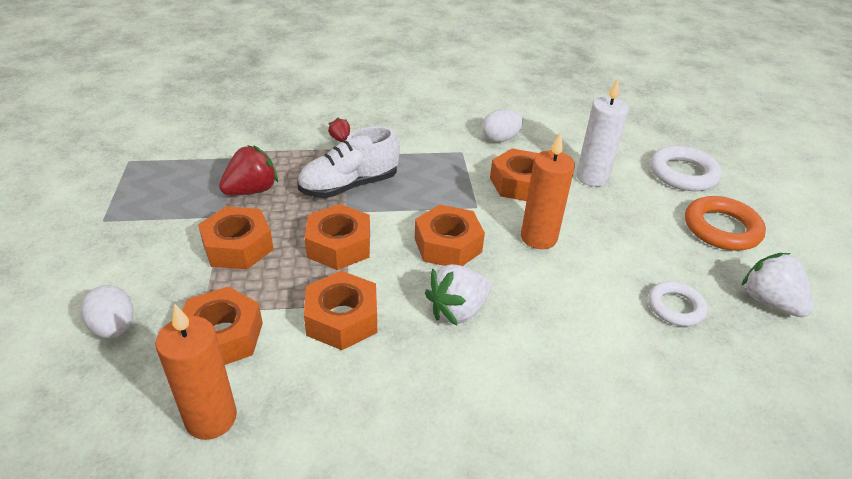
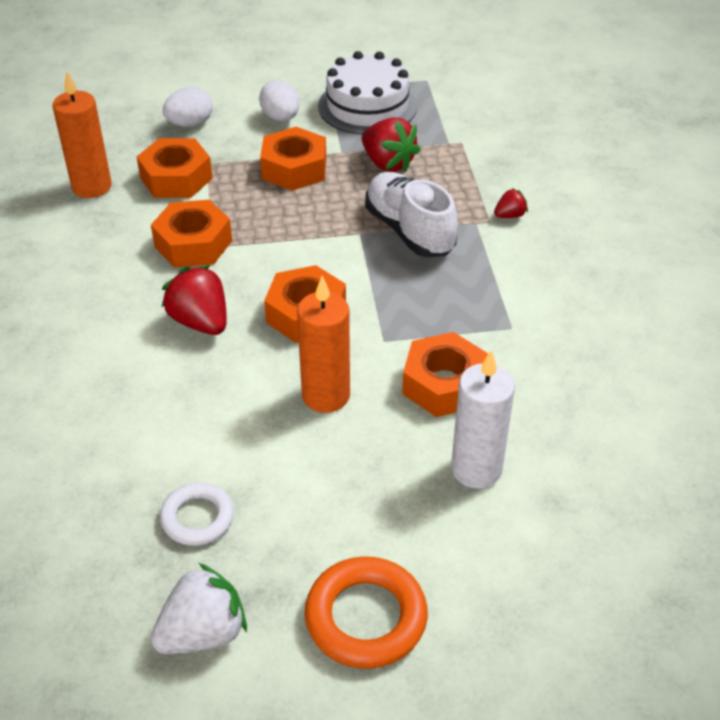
camera: 90 degrees right, 5 degrees up
orange nut [305,204,370,270] -> none
white strawberry [425,264,491,325] -> red strawberry [161,265,227,335]
white egg [482,109,523,142] -> white egg moved to [259,80,299,122]
white ring [650,145,722,191] -> none
none -> white cake [318,51,417,135]

